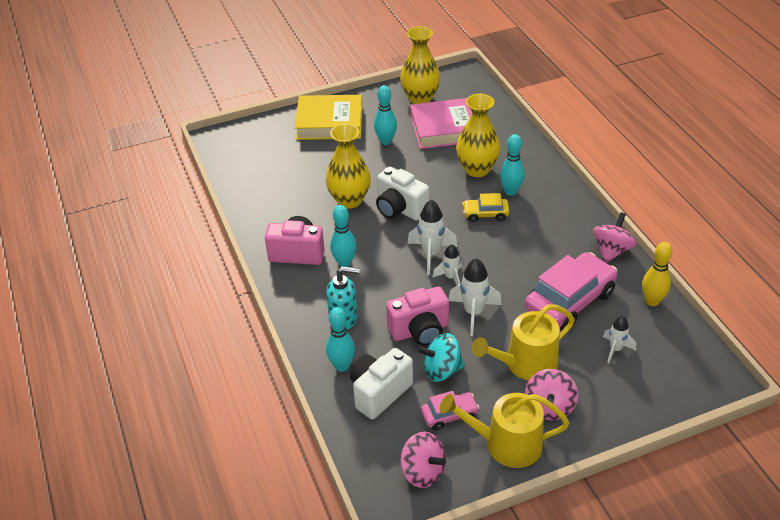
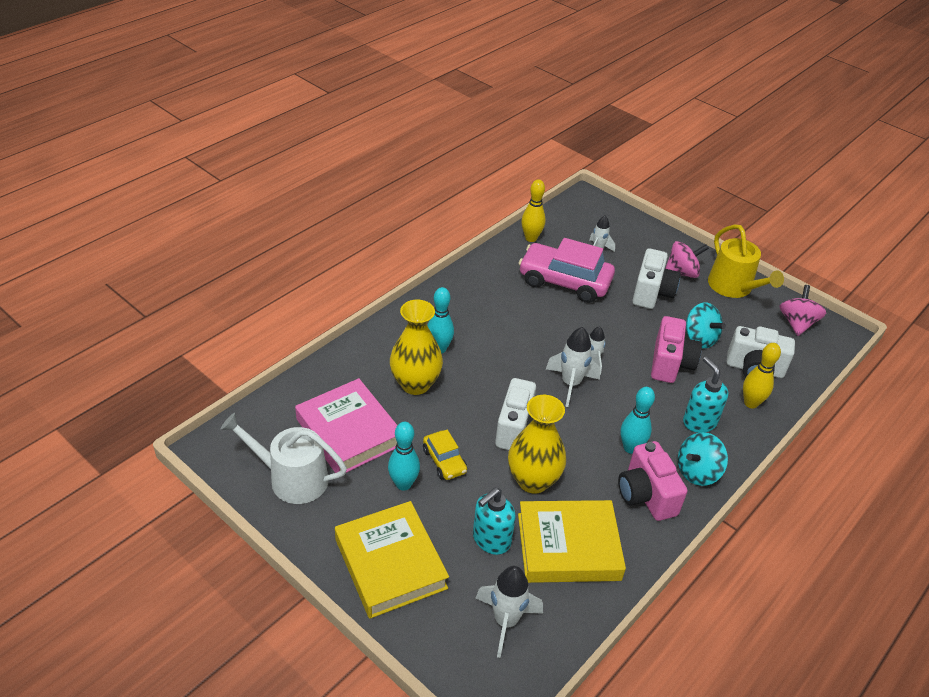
camera: 120 degrees left, 0 degrees up
turquoise bowling pin [326,307,355,372] -> yellow bowling pin [743,343,781,408]
pink camera [386,286,449,346] -> pink camera turned 60 degrees clockwise [651,316,702,383]
yellow vase [400,26,440,104] -> white watering can [221,413,347,504]
pink car [421,391,479,431] -> none
white rocket [448,258,502,336] -> white rocket moved to [476,566,543,658]
yellow car [462,193,510,222] -> yellow car moved to [423,430,467,480]
yellow watering can [472,304,575,380] -> white camera [632,248,681,309]
pink spinning top [593,212,637,263] -> none
none -> turquoise soap dispenser [473,488,516,555]
none -> yellow book [518,500,626,583]
none -> turquoise spinning top [678,432,728,486]

